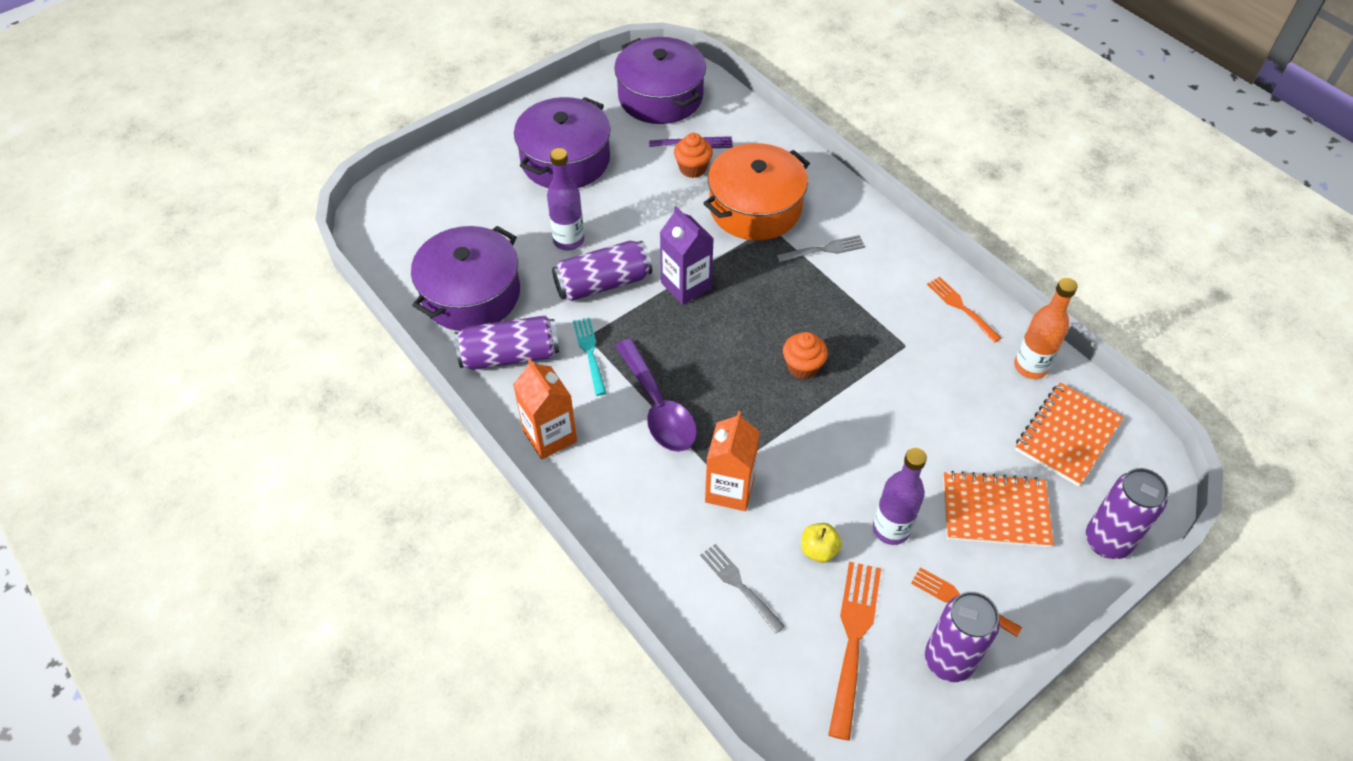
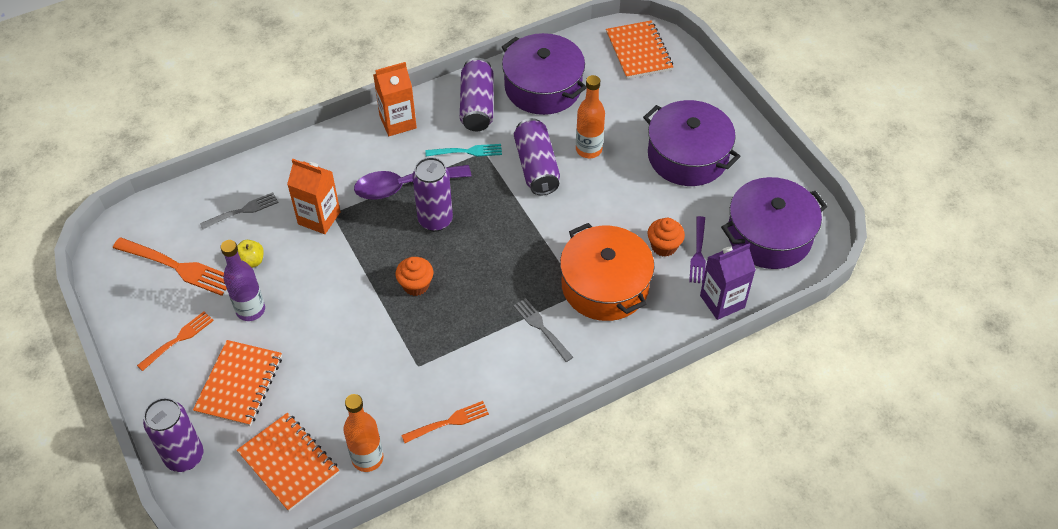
camera: 100 degrees right, 0 degrees up
purple bottle [547,148,584,251] -> orange bottle [576,75,605,158]
purple carton [660,206,714,305] -> purple carton moved to [700,244,756,320]
grey fork [776,235,865,263] -> grey fork turned 150 degrees clockwise [513,298,573,362]
purple can [925,592,1000,682] -> purple can moved to [412,157,453,232]
none -> orange notebook [606,20,673,79]

